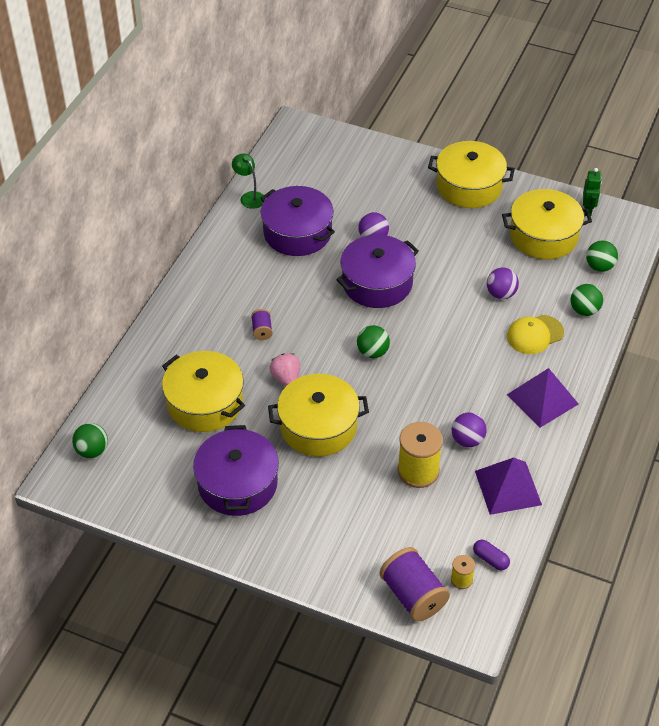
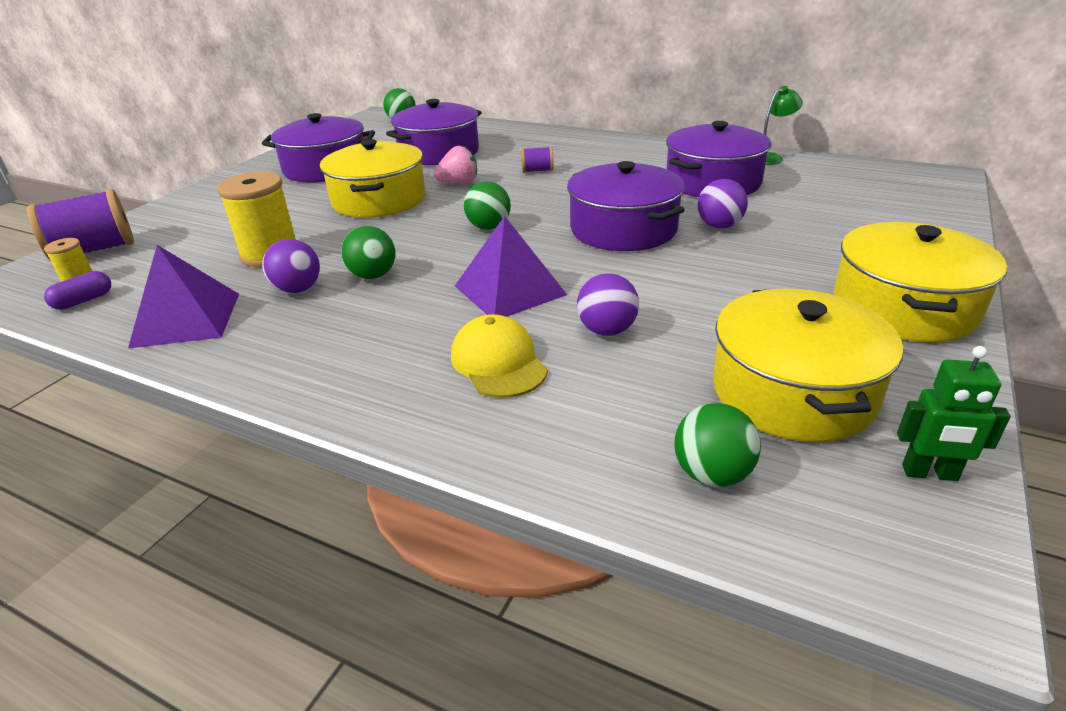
camera: 95 degrees right, 15 degrees down
yellow pot [162,351,245,432] -> purple pot [386,99,482,165]
purple pyramid [507,368,578,428] -> purple pyramid moved to [455,216,567,317]
green ball [571,284,603,316] -> green ball moved to [341,226,395,279]

